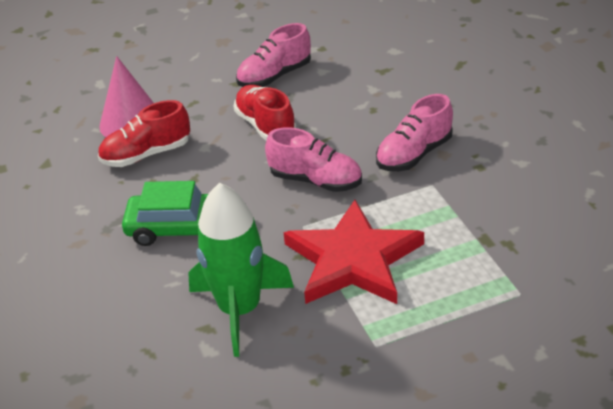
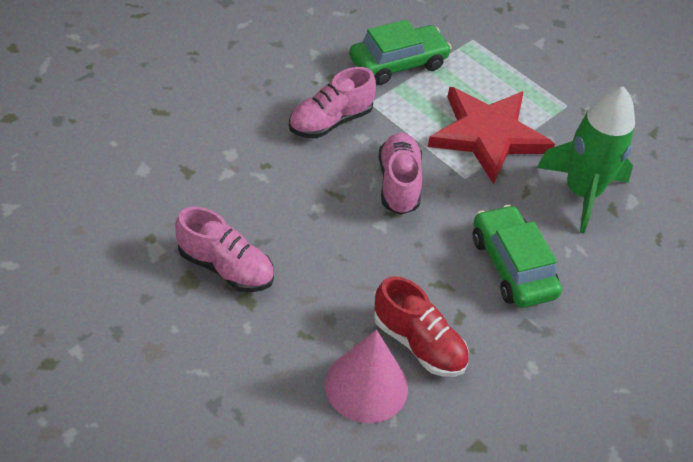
camera: 120 degrees left, 10 degrees up
red shoe [234,85,296,141] -> none
pink shoe [376,94,453,171] -> pink shoe turned 120 degrees clockwise [289,67,376,138]
none -> green car [349,20,452,85]

